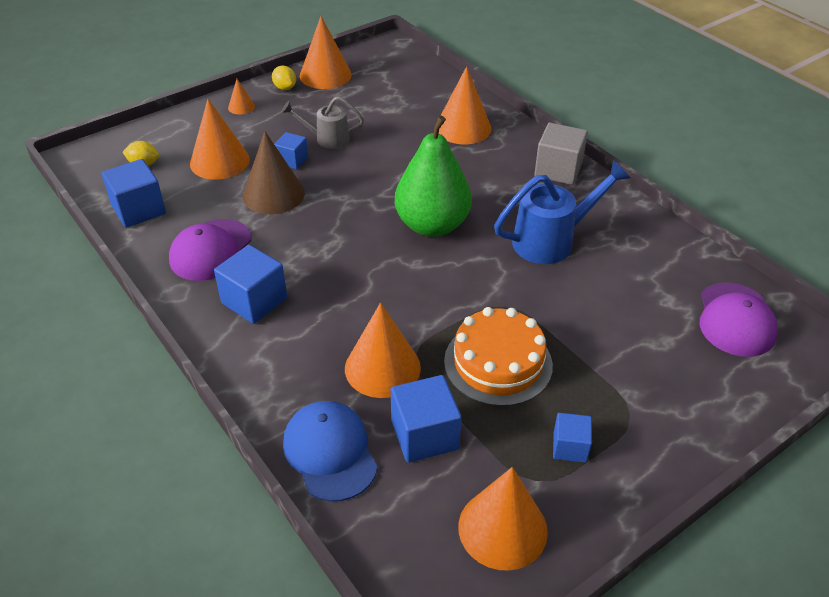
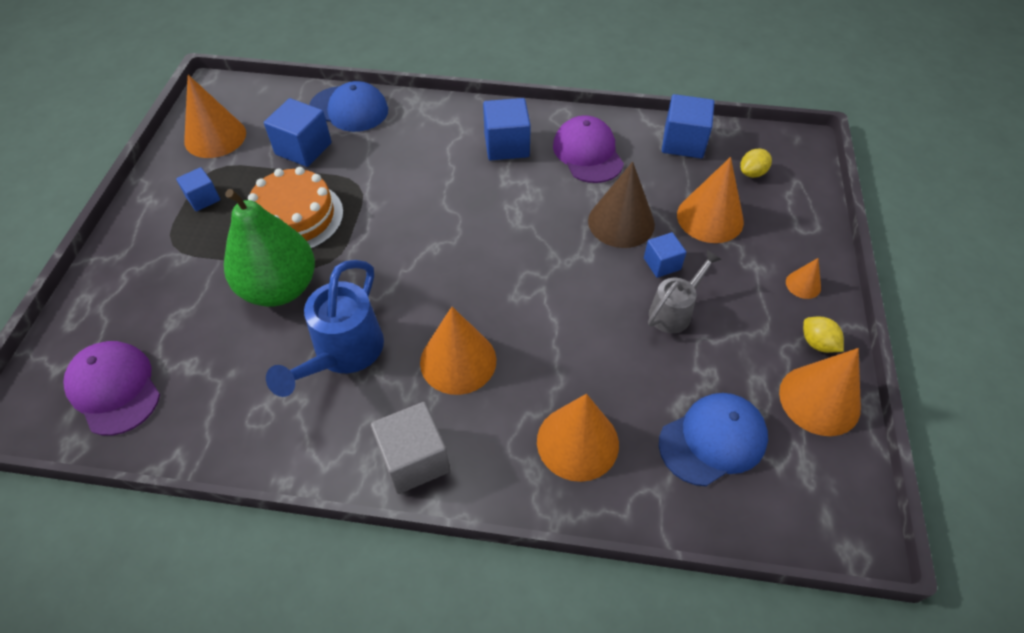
camera: 135 degrees right, 10 degrees up
yellow lemon [272,66,296,90] -> yellow lemon turned 45 degrees clockwise [803,317,844,353]
orange cone [345,303,421,398] -> orange cone moved to [420,307,496,395]
green pear [395,116,472,237] -> green pear moved to [224,189,315,307]
none -> blue cap [659,393,768,486]

